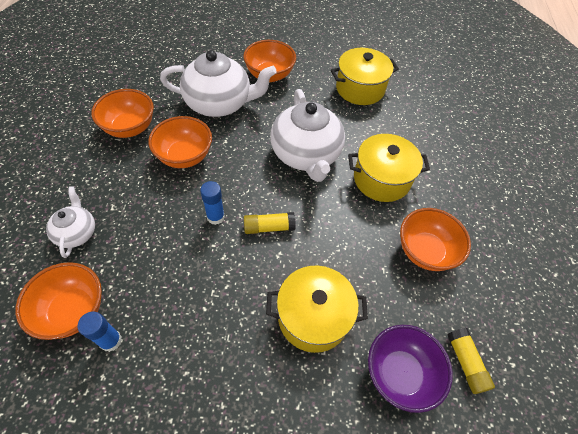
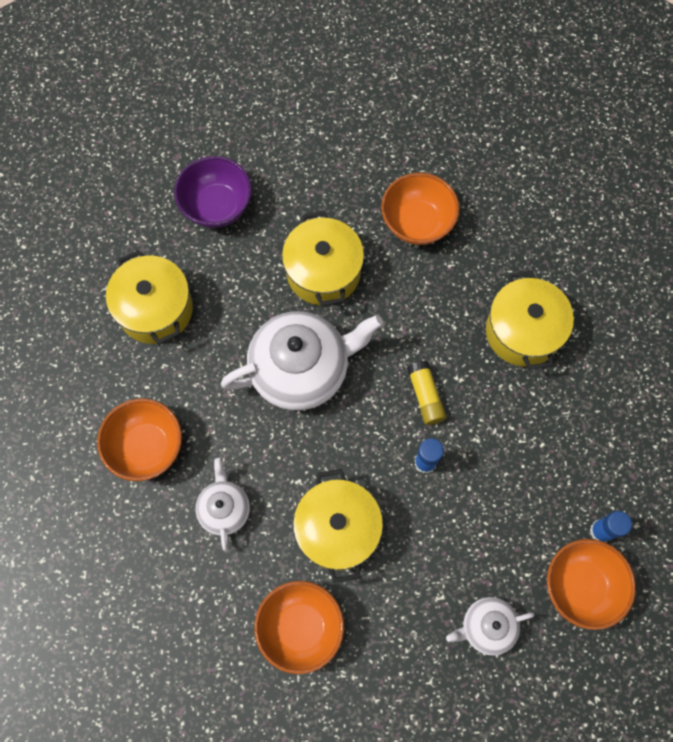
camera: 95 degrees left, 15 degrees up
orange bowl [148,116,212,168] -> yellow pot [293,469,383,583]
white teapot [160,50,277,117] -> white teapot [195,458,250,551], size x0.52
purple bowl [368,325,453,413] -> purple bowl moved to [174,156,252,228]
yellow glue stick [447,328,495,394] -> none

